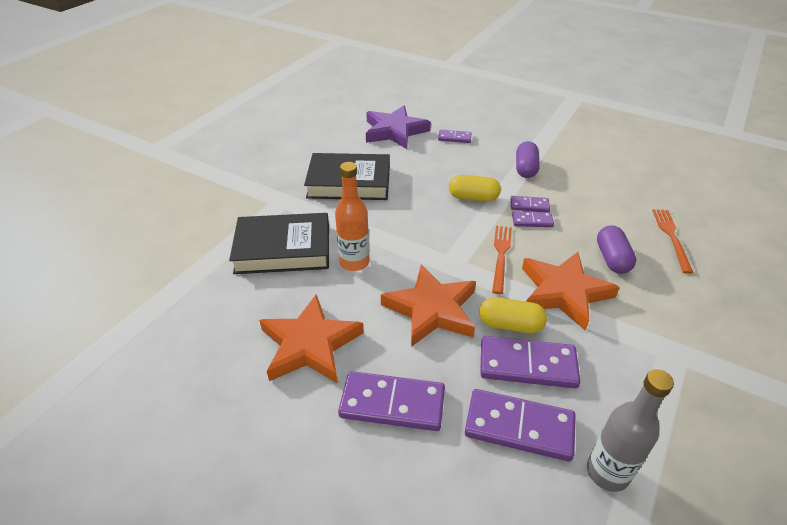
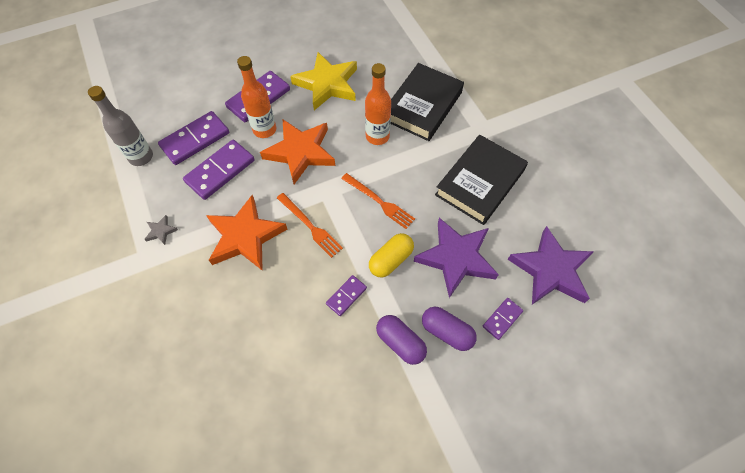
camera: 125 degrees right, 20 degrees up
orange star [259,295,364,383] -> yellow star [290,52,357,110]
yellow capsule [479,297,547,333] -> none
purple domino [512,211,554,227] -> none
purple capsule [597,225,636,274] -> purple capsule moved to [422,307,477,351]
orange fork [652,209,693,274] -> orange fork moved to [341,173,415,229]
none -> grey star [144,215,178,245]
none -> orange bottle [237,56,276,138]
none -> purple star [414,218,499,298]

